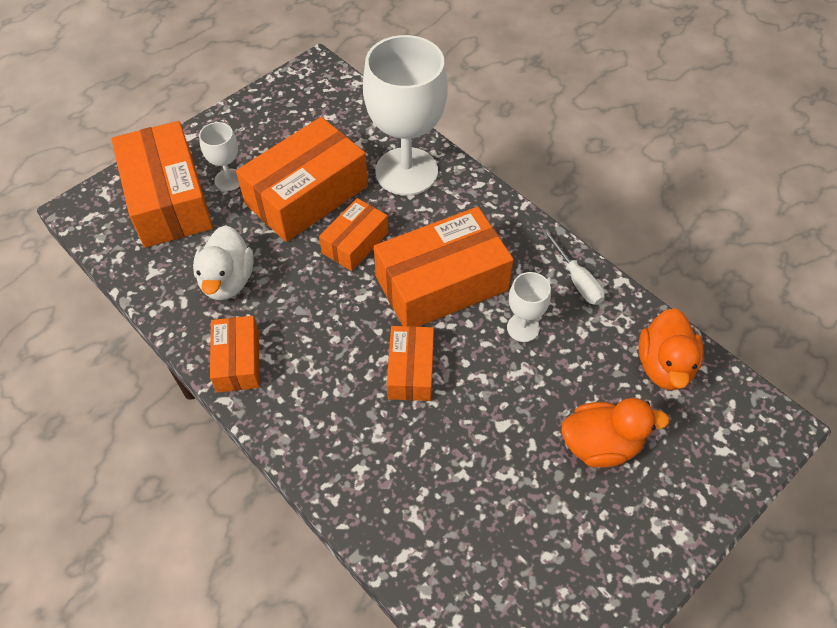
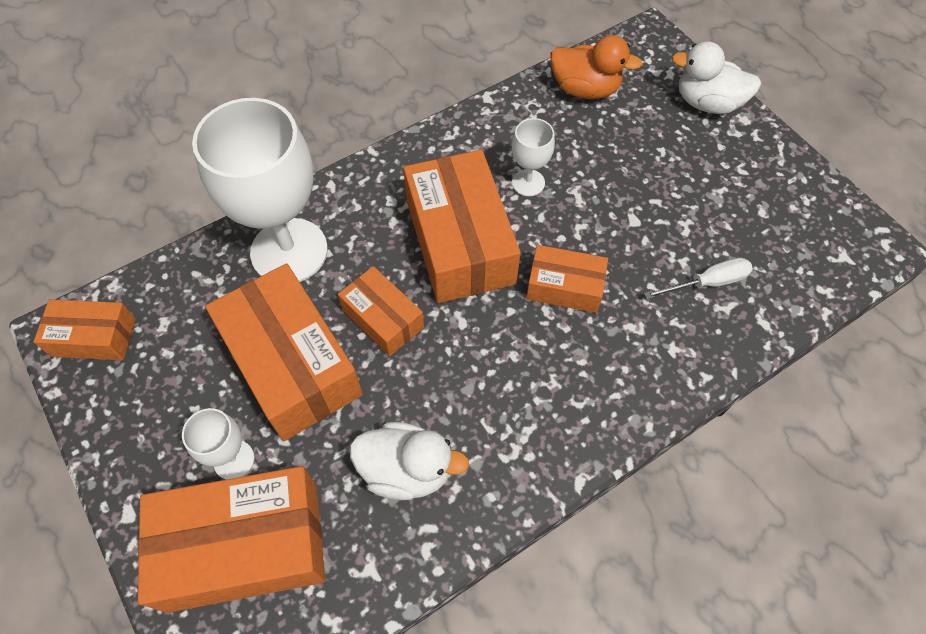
camera: 80 degrees left, 5 degrees up
orange box [210,316,260,393] -> orange box moved to [34,299,136,360]
white screwdriver [542,229,605,305] -> white screwdriver moved to [644,258,753,299]
orange duck [561,398,669,468] -> none
none -> white duck [672,41,761,114]

